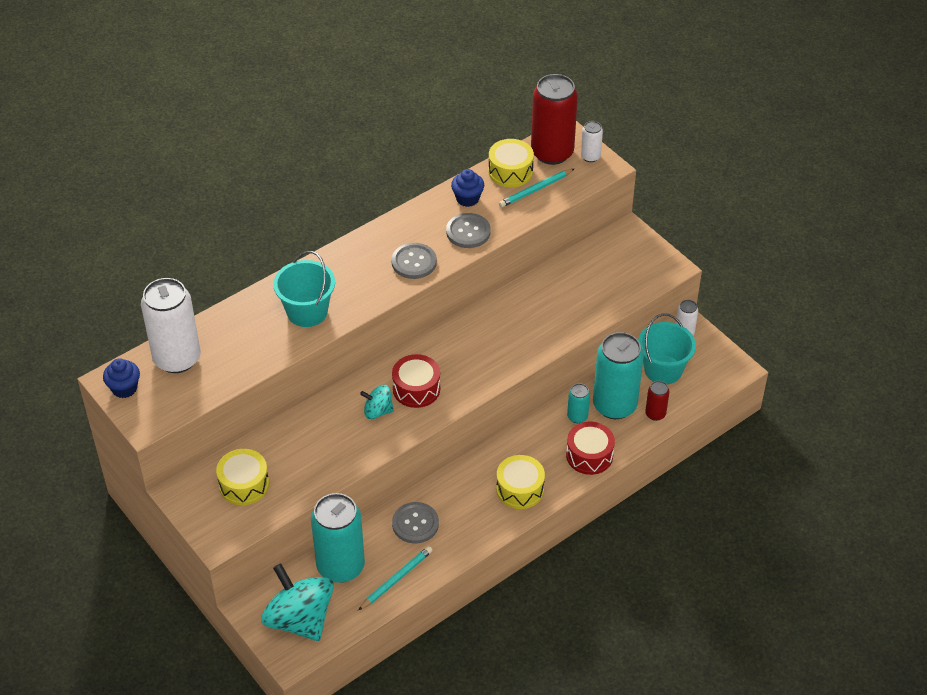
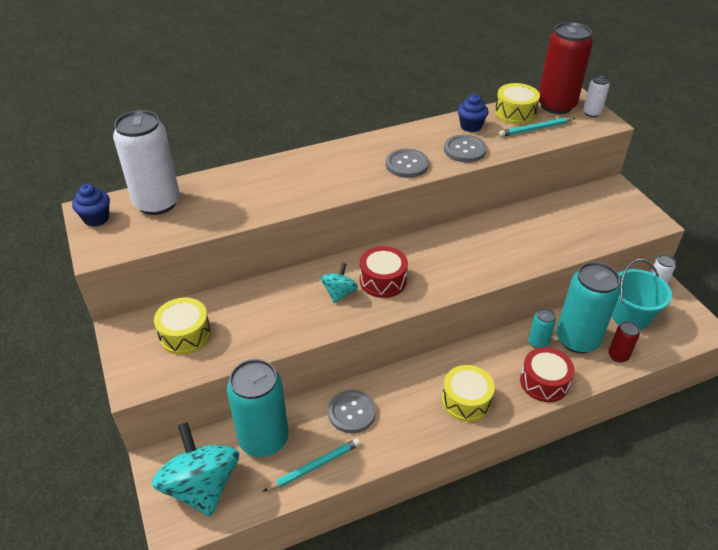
camera: 15 degrees right, 5 degrees down
turquoise bucket [273,251,335,327] -> none
turquoise spinning top [360,385,394,419] -> turquoise spinning top turned 90 degrees clockwise [321,263,358,303]

